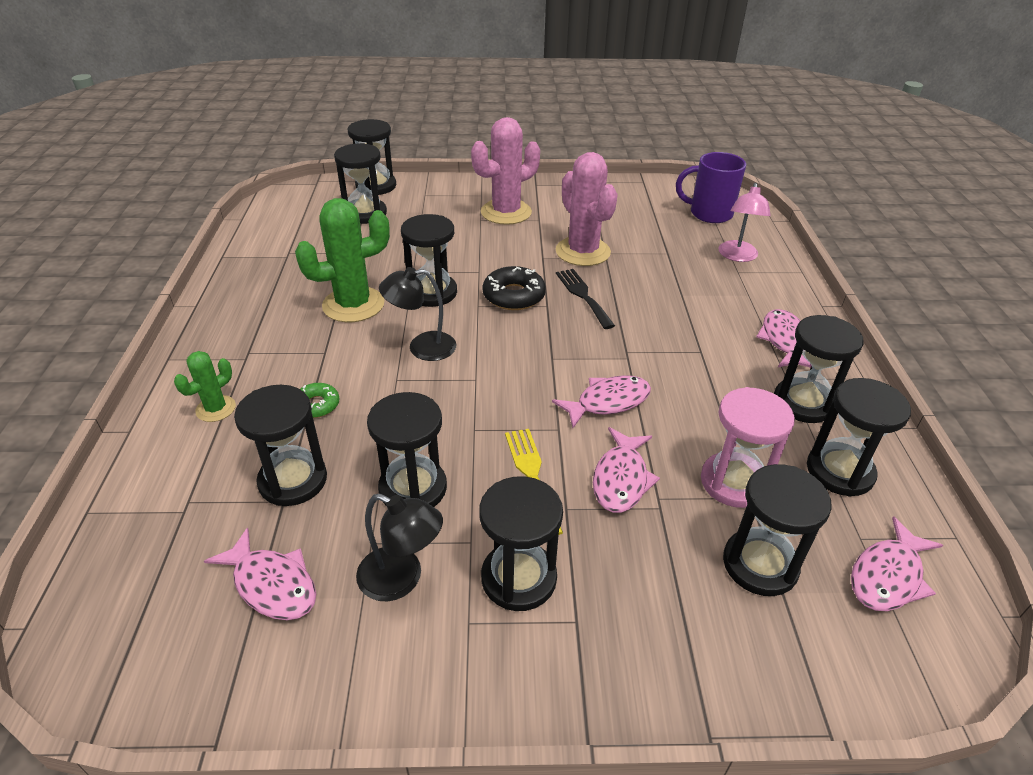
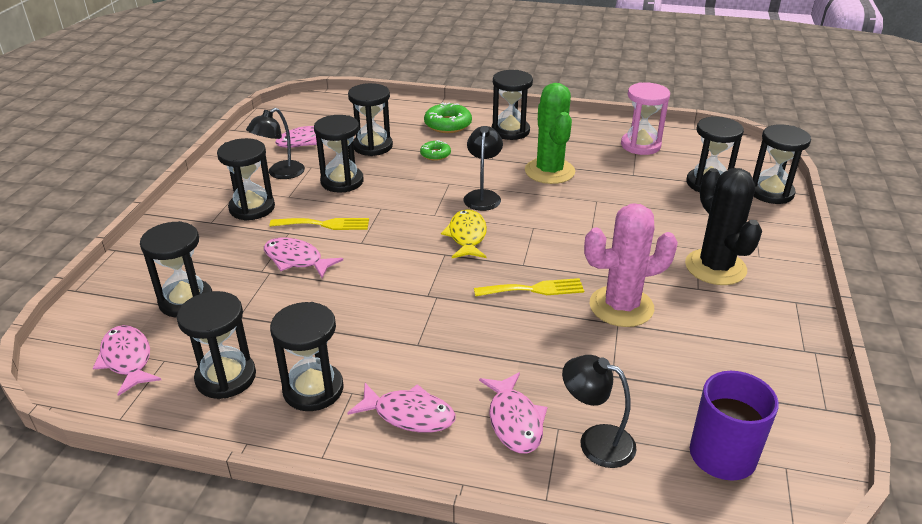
camera: 105 degrees right, 5 degrees down
green cactus [174,351,236,422] -> green donut [424,102,472,133]
black hourglass [401,214,457,307] -> black hourglass moved to [491,70,533,140]
pink cactus [471,117,540,225] -> black cactus [685,168,762,285]
black donut [482,266,546,310] -> none
pink fish [552,375,651,428] -> pink fish moved to [479,372,547,454]
black fork [556,269,615,329] -> yellow fork [474,278,584,297]
pink hourglass [701,387,795,508] -> pink hourglass moved to [621,83,670,155]
pink lamp [718,183,771,262] -> black lamp [562,355,637,468]
none -> yellow fish [441,209,487,258]

